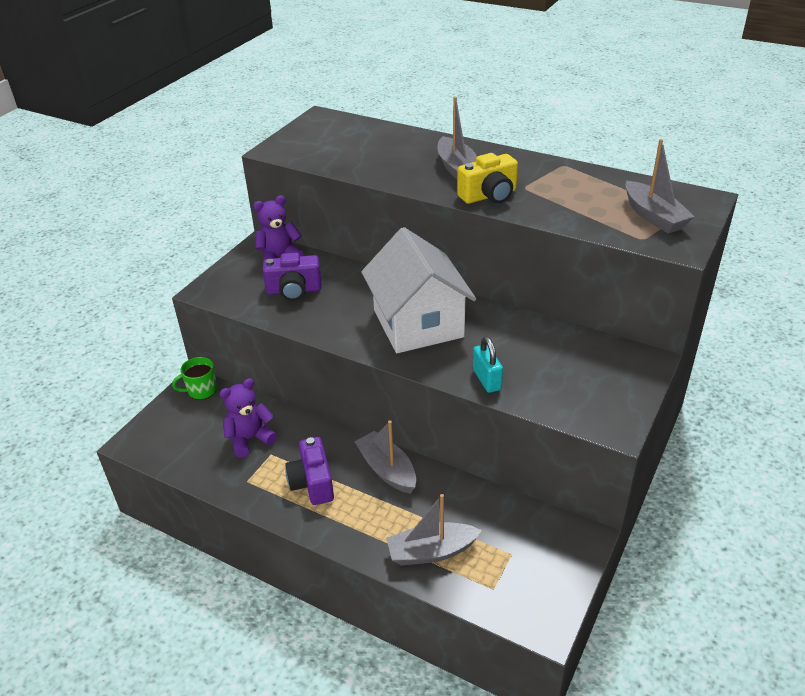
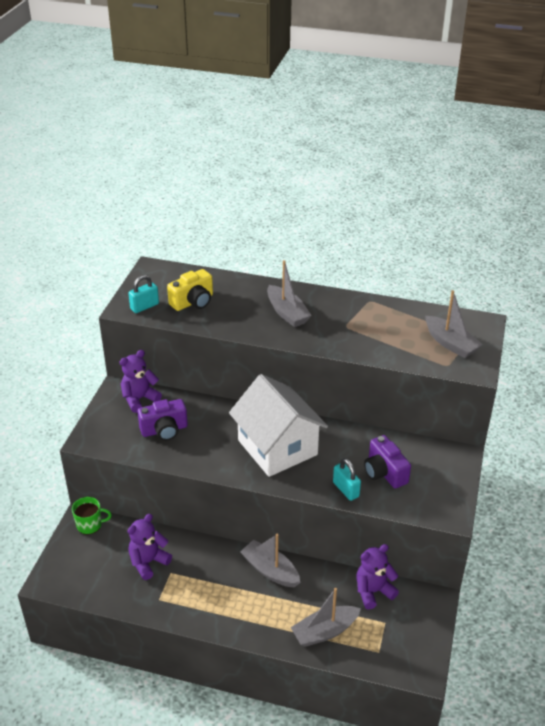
camera: 15 degrees left, 0 degrees up
green mug [172,357,217,400] -> green mug turned 150 degrees counterclockwise [72,497,112,535]
purple camera [285,437,334,505] -> purple camera moved to [364,435,411,489]
yellow camera [457,153,518,204] -> yellow camera moved to [167,269,213,311]
none -> turquoise padlock [128,275,159,313]
none -> purple teddy bear [356,544,399,610]

